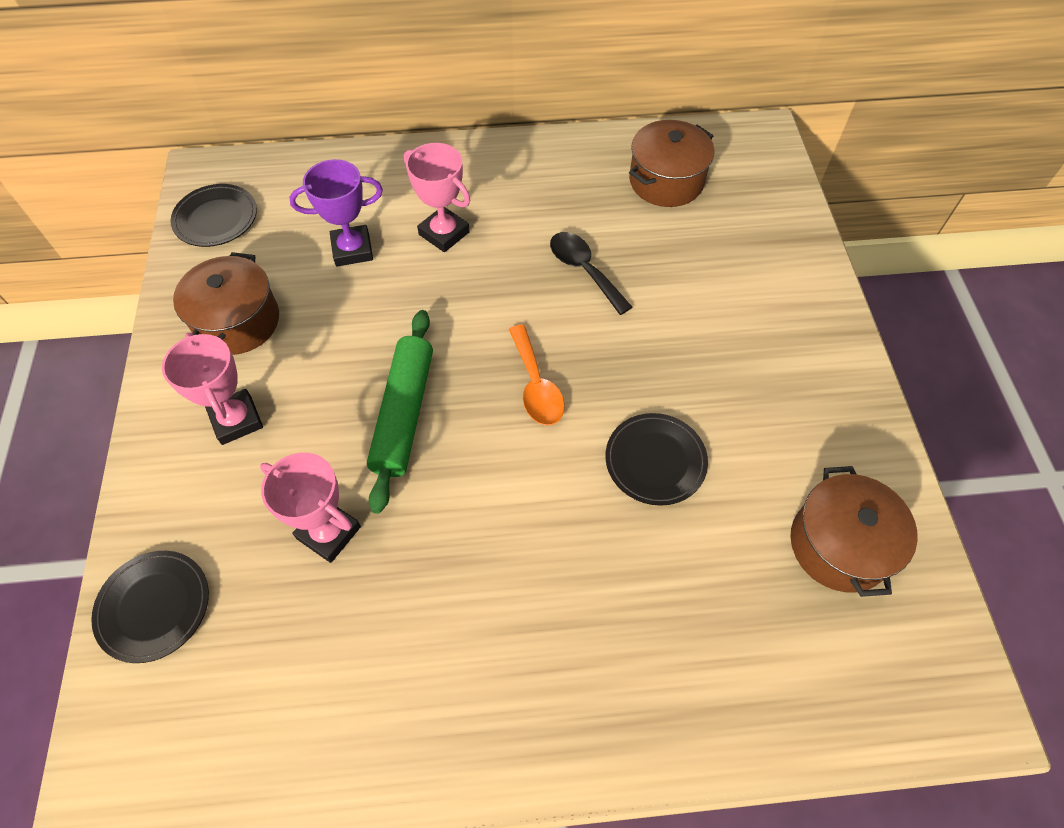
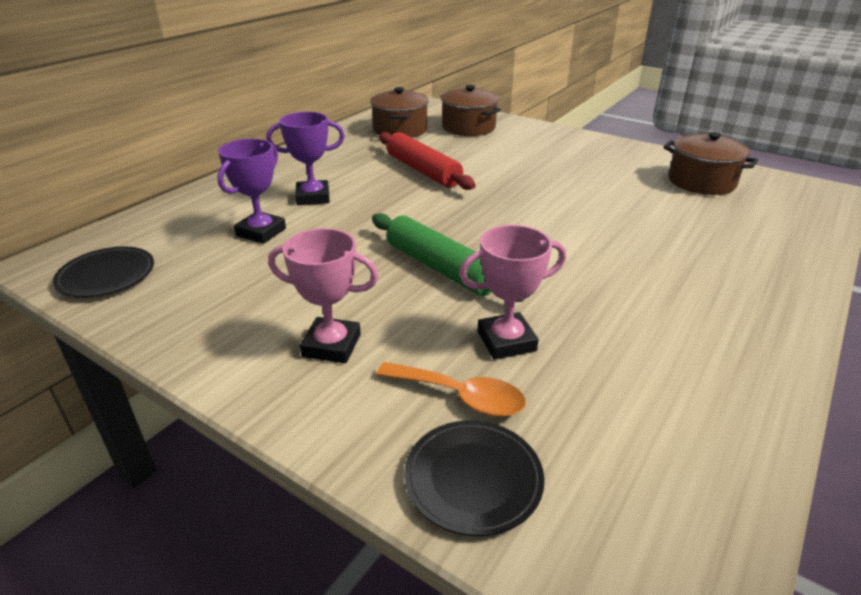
camera: 50 degrees left, 25 degrees down
brown pot [173,252,279,355] -> brown pot moved to [440,85,501,136]
pink trophy [404,143,470,252] -> purple trophy [266,112,345,205]
orange spoon [509,325,565,425] -> orange spoon moved to [376,362,526,417]
black spoon [550,232,632,315] -> red rolling pin [379,132,476,190]
black plate [605,413,708,506] -> none

